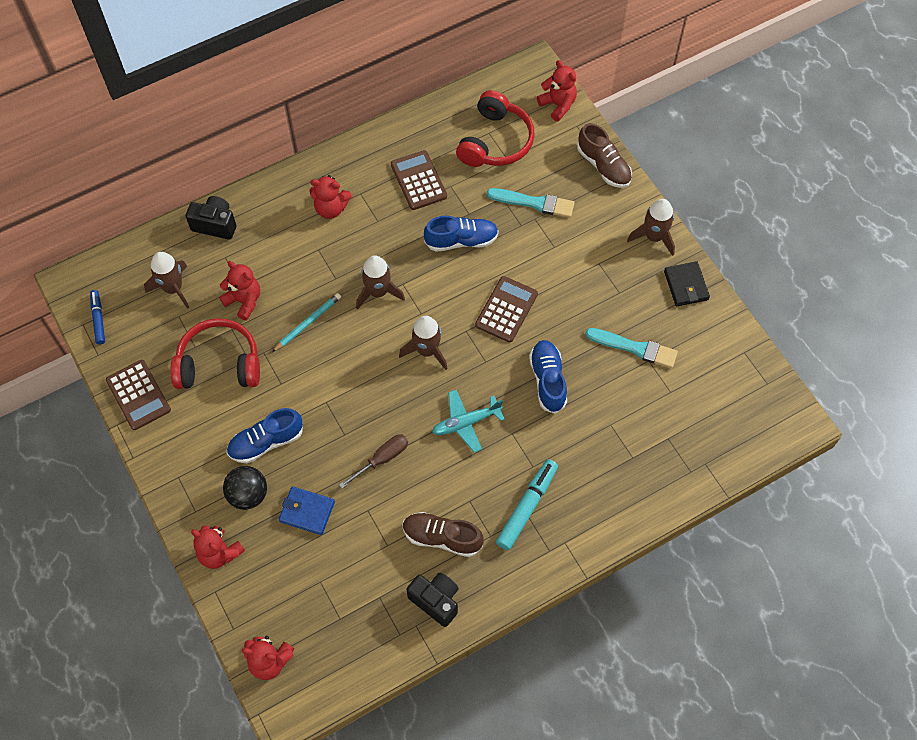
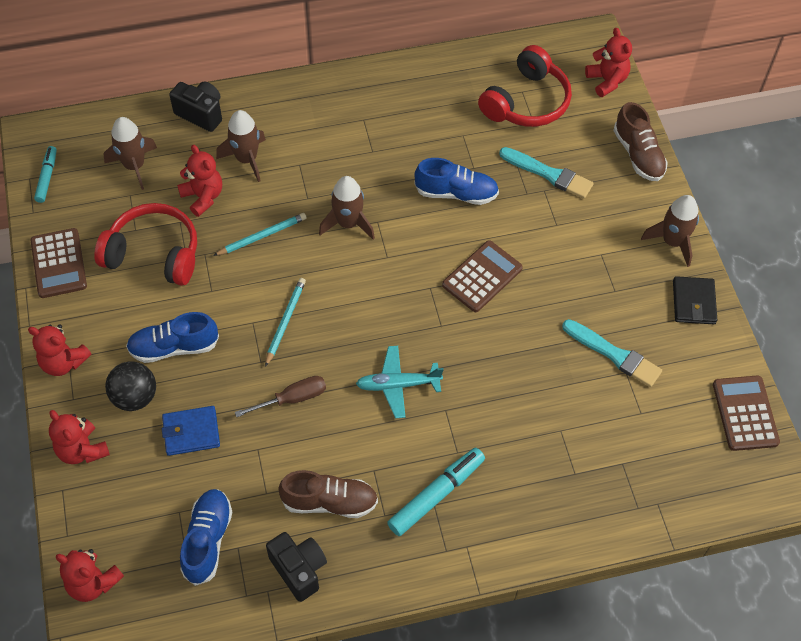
camera: 15 degrees right, 5 degrees down
blue marker [90,290,105,344] -> turquoise marker [34,146,57,203]
blue wallet [279,486,335,535] -> blue wallet turned 45 degrees counterclockwise [162,406,220,456]
red teddy bear [310,175,352,219] -> red teddy bear moved to [28,324,92,376]
brown calculator [391,150,447,210] -> brown calculator moved to [713,375,780,451]
brown rocket [399,316,448,370] -> brown rocket moved to [216,110,266,182]
brown shoe [403,512,484,557] -> brown shoe turned 150 degrees clockwise [278,470,378,518]
blue shoe [529,340,567,414] -> blue shoe moved to [180,489,232,586]
none -> turquoise pencil [265,278,306,367]

